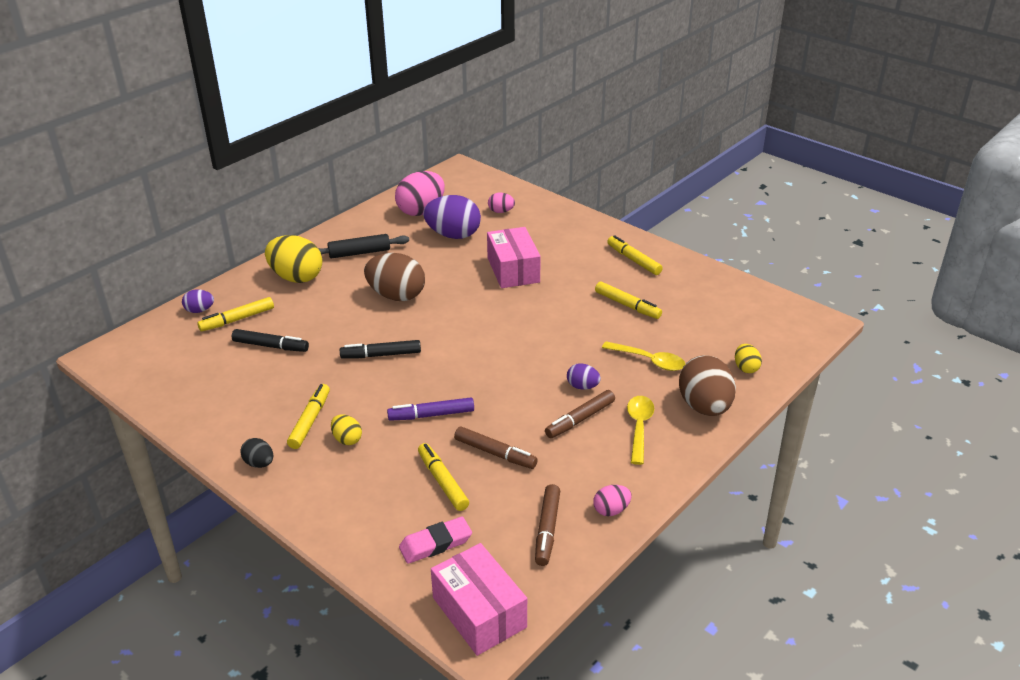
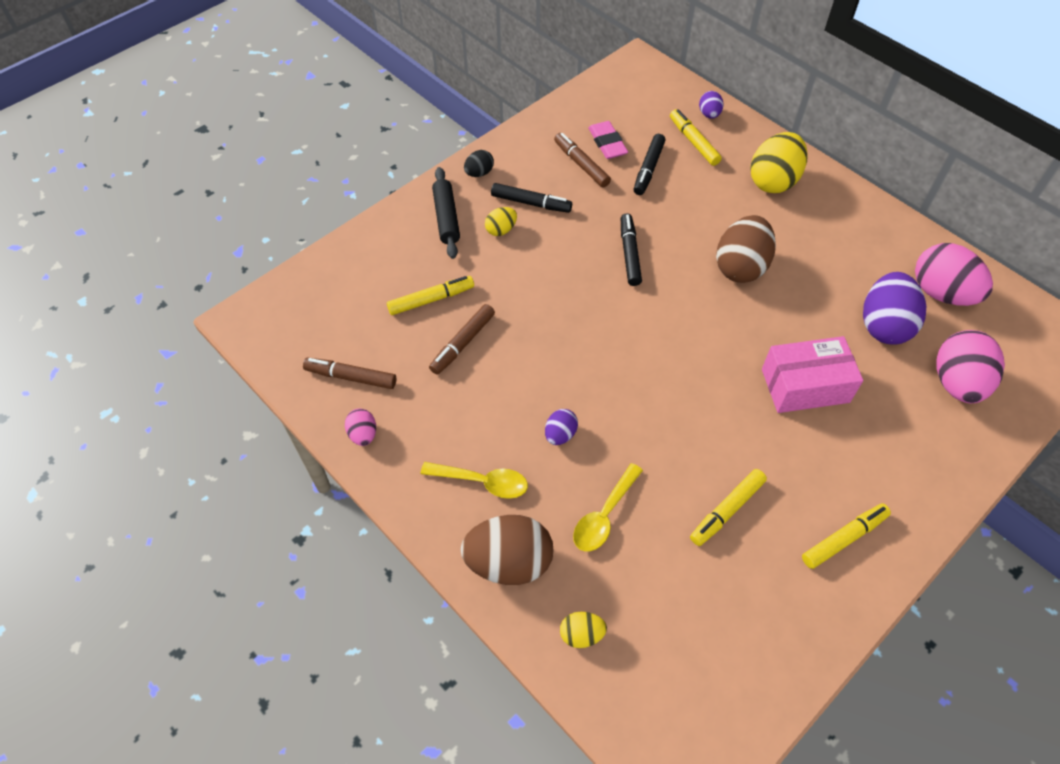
camera: 95 degrees right, 20 degrees up
yellow marker [287,384,330,449] -> black marker [491,183,572,213]
black rolling pin [318,234,409,259] -> black rolling pin moved to [432,167,460,259]
purple marker [387,398,474,421] -> none
pink eraser [399,516,472,564] -> pink eraser moved to [588,121,628,159]
pink box [431,543,527,656] -> none
pink egg [488,193,515,213] -> pink egg [936,330,1005,403], size x2.03
brown marker [545,390,615,438] -> brown marker moved to [554,133,611,187]

